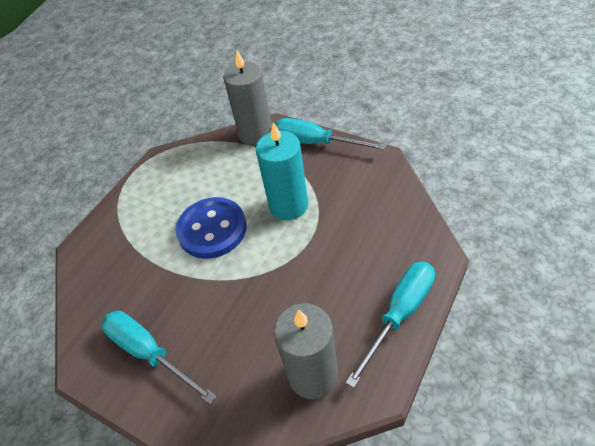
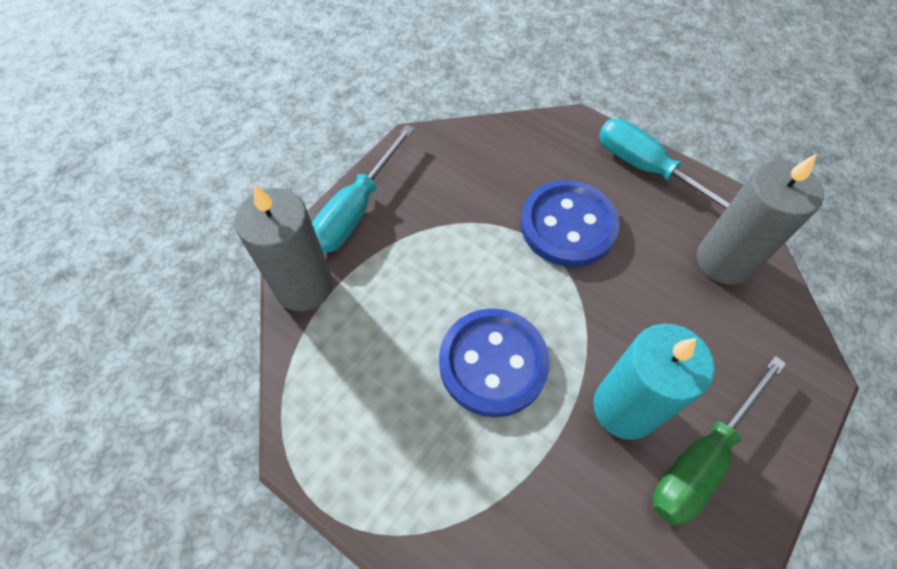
camera: 90 degrees left, 10 degrees up
turquoise screwdriver [102,311,217,404] -> green screwdriver [652,356,786,525]
turquoise candle [256,122,308,220] -> turquoise candle moved to [593,324,715,440]
none -> blue button [521,180,619,267]

